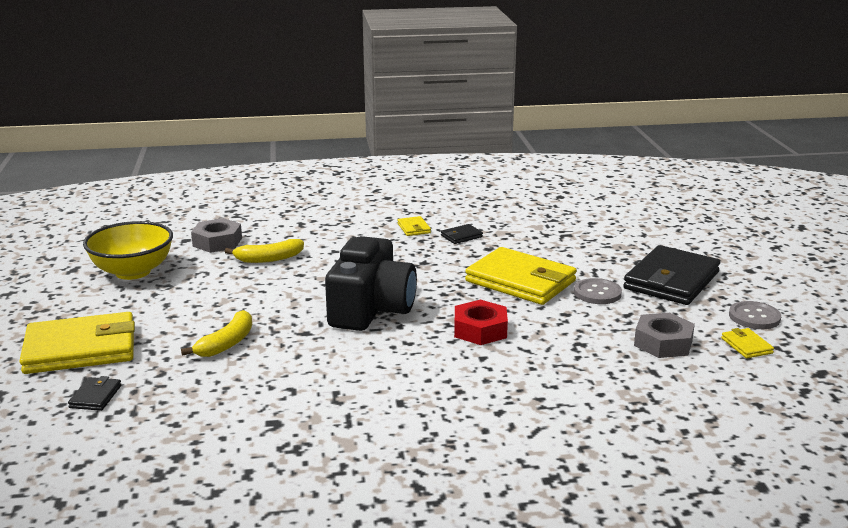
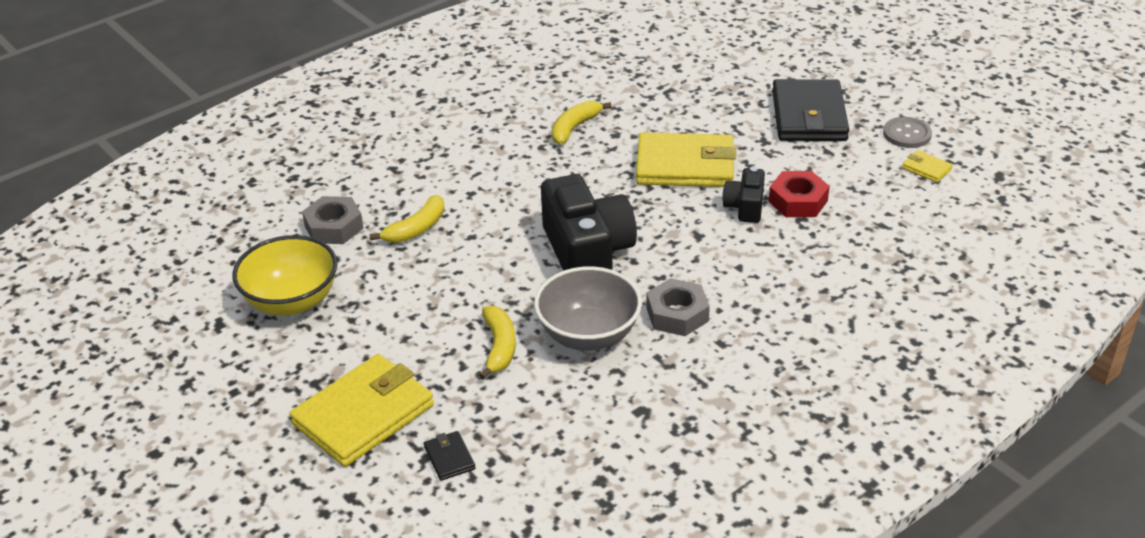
camera: 30 degrees left, 15 degrees up
yellow wallet [397,216,431,236] -> none
black wallet [441,224,483,244] -> yellow banana [552,100,612,145]
red nut [454,300,508,345] -> red nut moved to [769,171,830,217]
grey button [574,278,622,304] -> none
grey nut [634,313,695,358] -> grey nut moved to [646,278,710,336]
none -> grey bowl [534,266,642,351]
none -> black camera [722,167,765,223]

